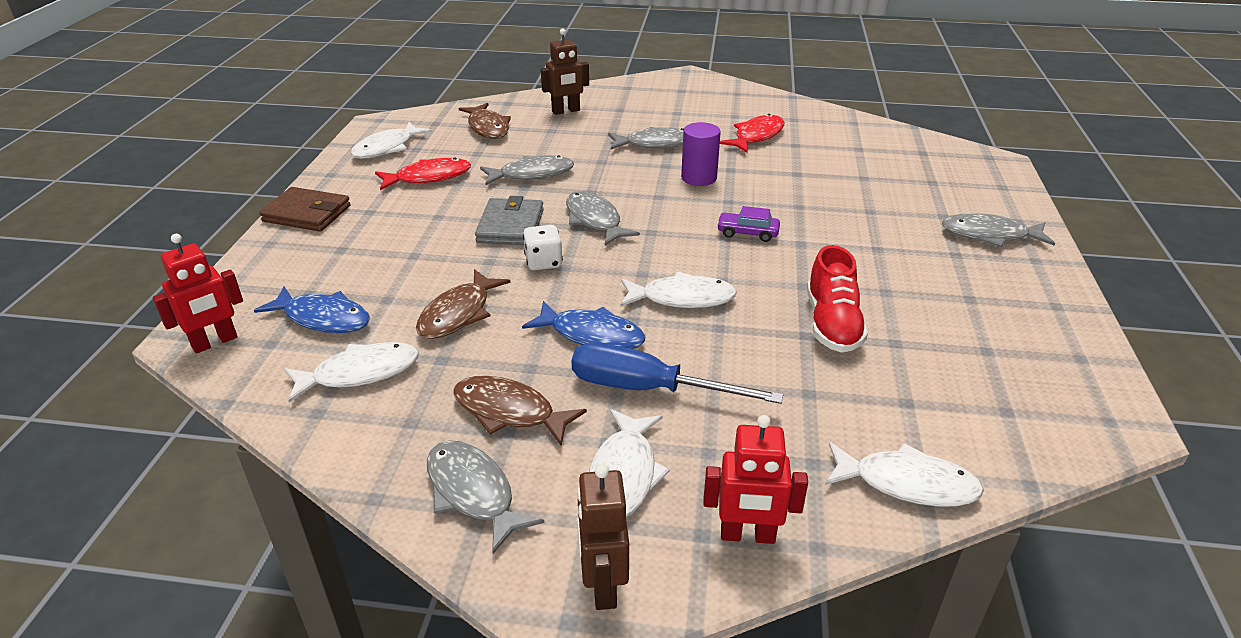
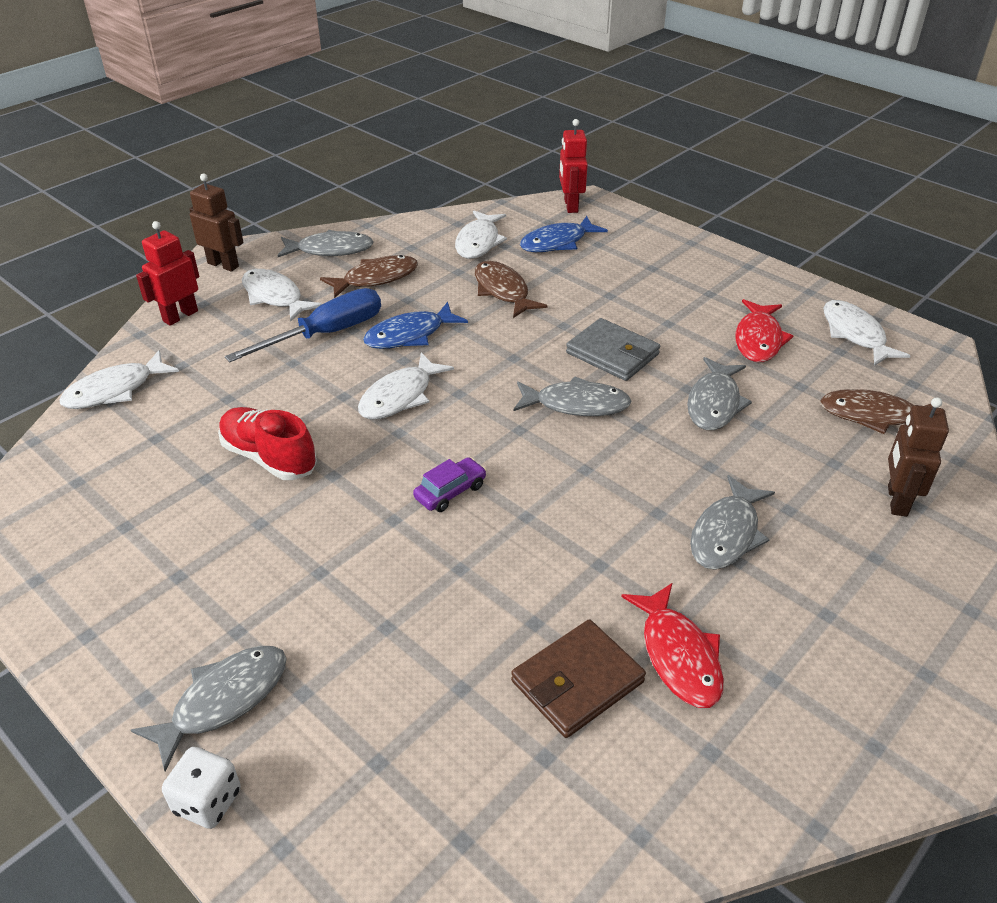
camera: 125 degrees right, 5 degrees up
brown wallet [259,187,351,232] -> brown wallet moved to [511,619,646,738]
white dice [523,225,563,271] -> white dice moved to [162,747,241,829]
purple cylinder [681,122,721,186] -> none

